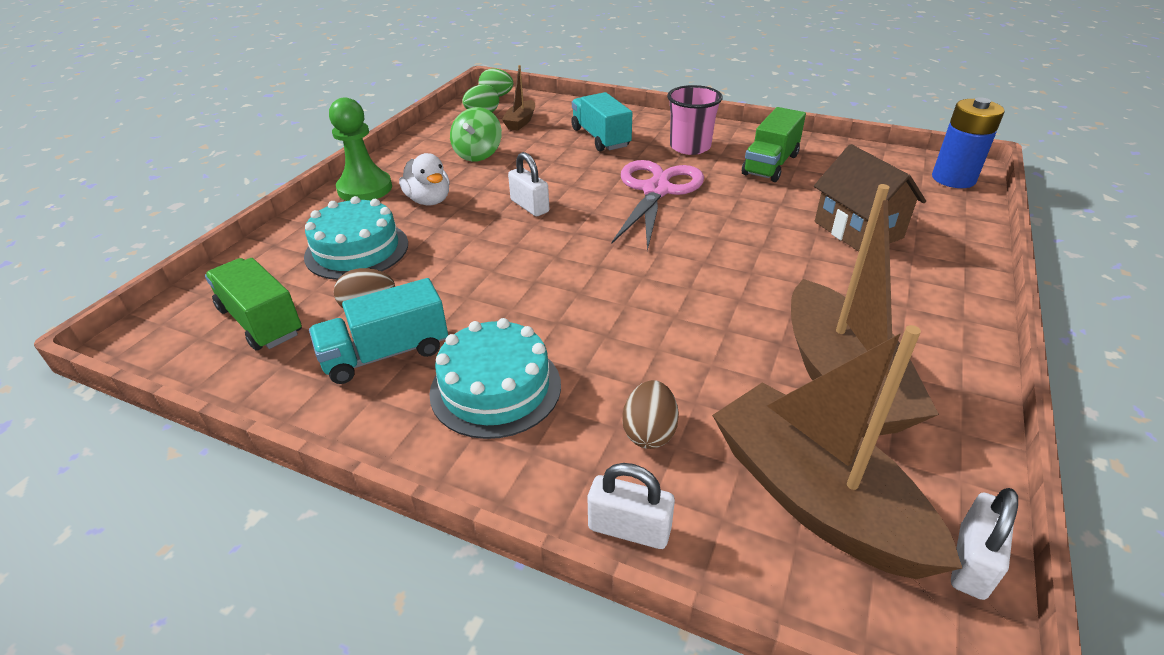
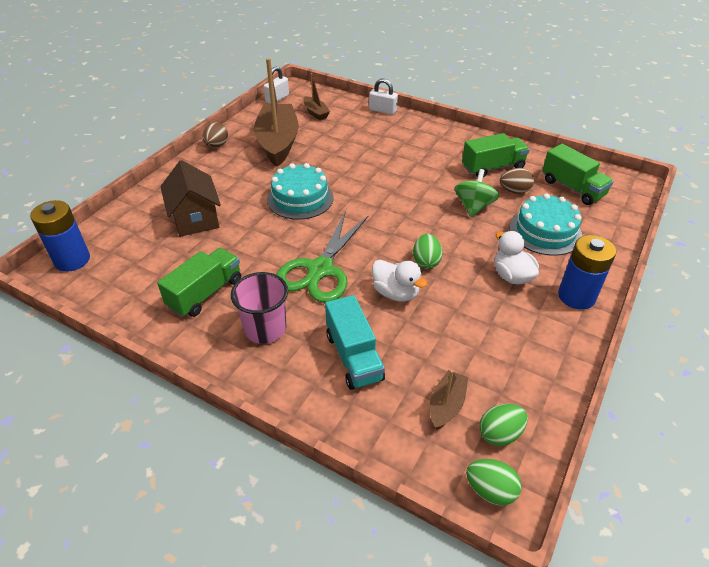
camera: 175 degrees left, 5 degrees up
turquoise truck [309,278,448,384] -> green truck [462,133,530,177]
green pawn [329,97,392,201] -> blue battery [558,235,616,310]
turquoise cake [429,318,561,439] -> turquoise cake moved to [267,163,334,220]
green spinning top [450,107,502,162] -> green spinning top moved to [455,169,499,217]
white padlock [508,152,549,216] -> green egg [413,234,443,269]
pink scissors [612,160,704,251] -> green scissors [276,211,368,303]
brown egg [622,380,679,449] -> brown egg moved to [203,122,228,148]
brown boat [712,325,962,579] -> brown boat [303,73,330,120], size x0.46
none -> white duck [372,260,428,302]

